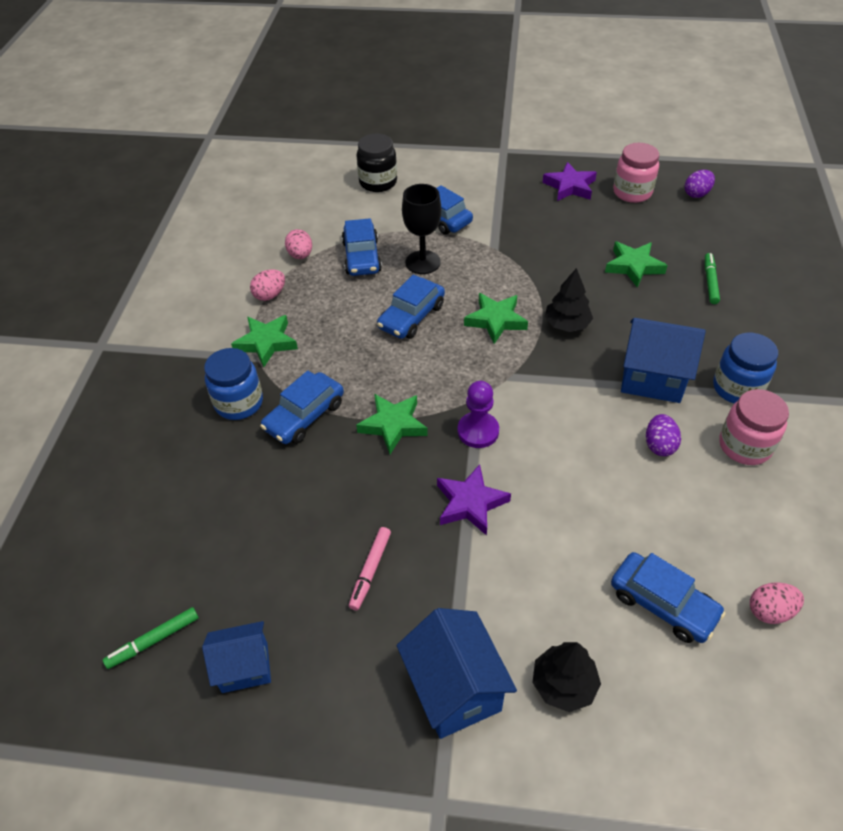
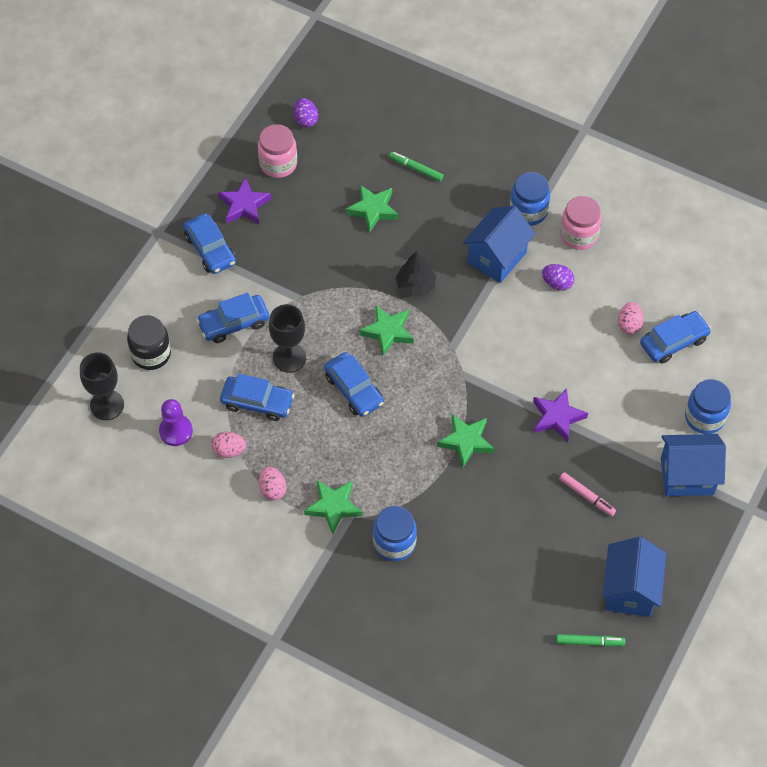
camera: 70 degrees left, 10 degrees up
green marker [103,607,199,669] -> green marker turned 75 degrees counterclockwise [556,634,625,647]
blue house [202,621,271,693] -> blue house [603,537,666,617], size x1.53
blue car [260,371,344,444] -> blue car moved to [183,213,236,274]
purple pawn [458,381,499,448] -> purple pawn moved to [159,399,193,446]
black tree [532,642,601,712] -> blue jar [685,379,731,434]
pink egg [750,582,804,624] -> pink egg moved to [618,302,644,334]
none -> black goblet [80,352,124,420]

